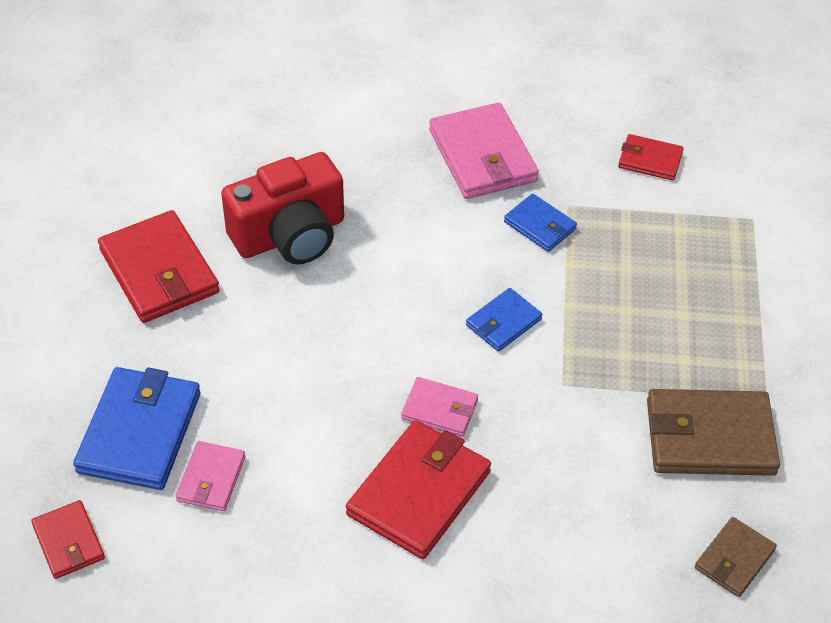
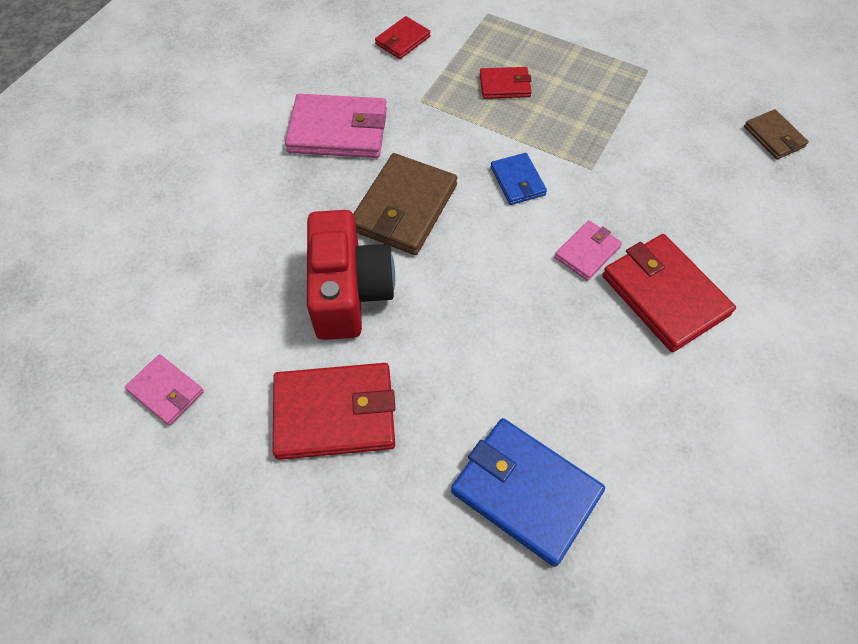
camera: 65 degrees left, 10 degrees up
red wallet [31,500,105,579] -> red wallet moved to [480,67,532,99]
pink wallet [176,441,245,511] -> pink wallet moved to [125,354,204,426]
blue wallet [504,194,577,252] -> none
brown wallet [647,389,780,476] -> brown wallet moved to [353,153,457,255]

